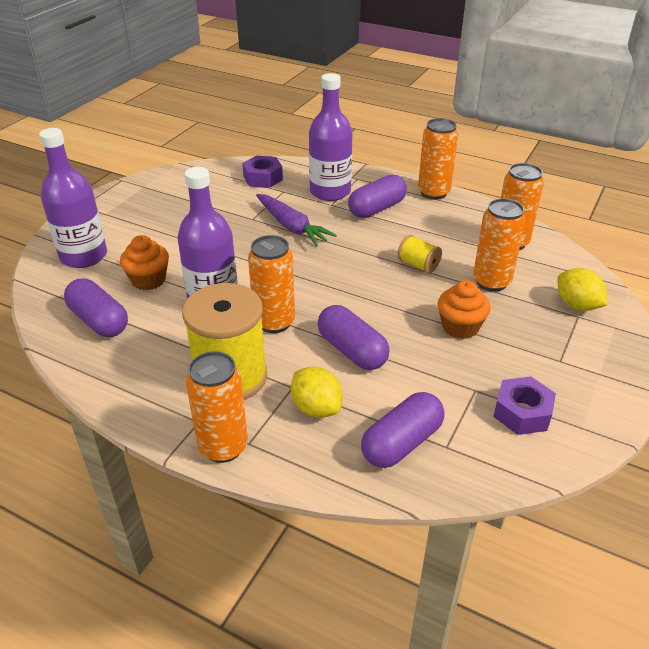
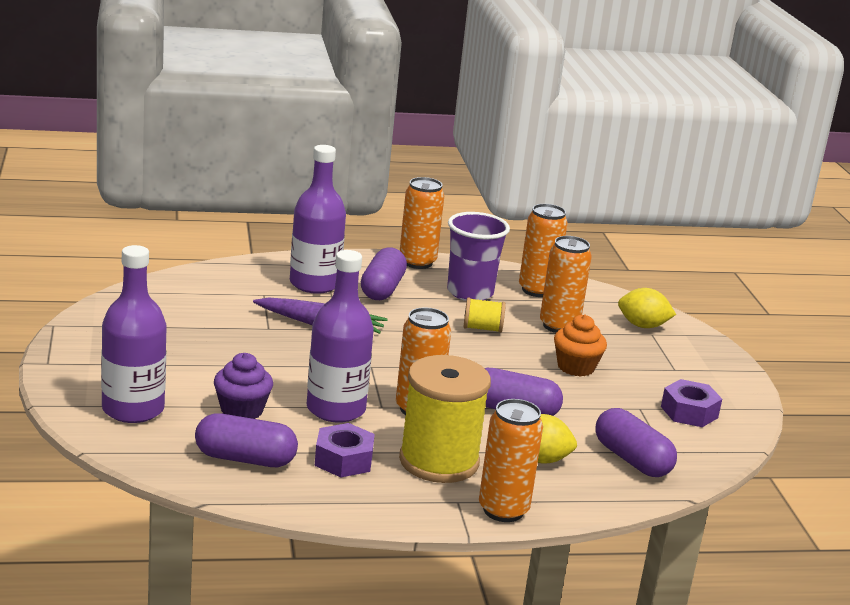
camera: 40 degrees left, 15 degrees down
orange cupcake [120,235,169,290] -> purple cupcake [214,353,273,419]
purple nut [242,156,283,188] -> purple nut moved to [315,423,375,477]
purple capsule [361,392,445,468] -> purple capsule turned 45 degrees counterclockwise [595,408,677,477]
none -> purple cup [447,212,510,301]

